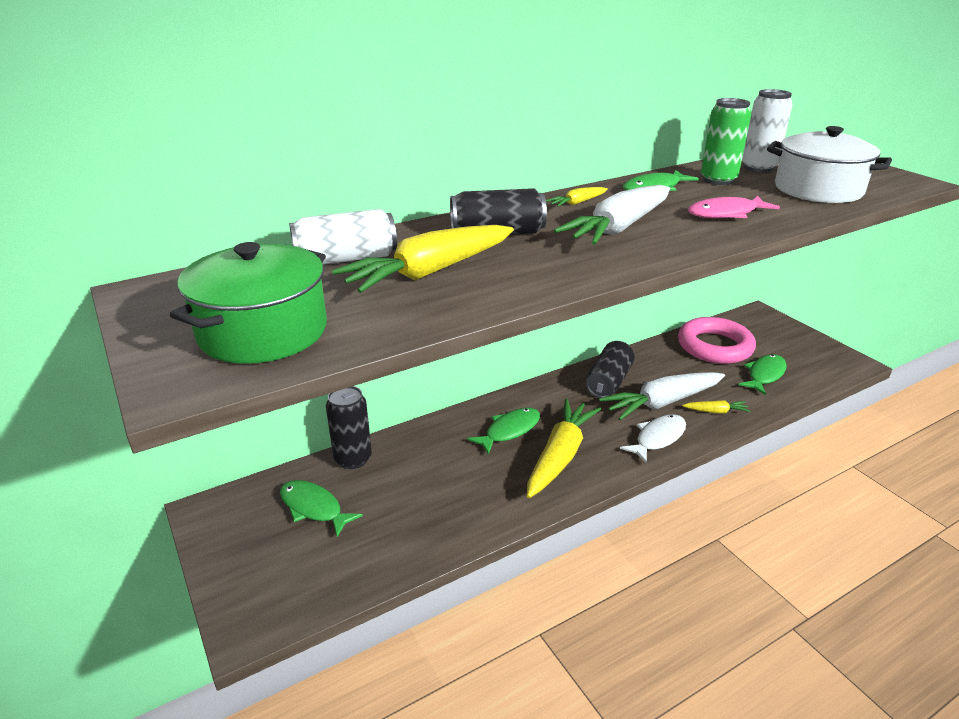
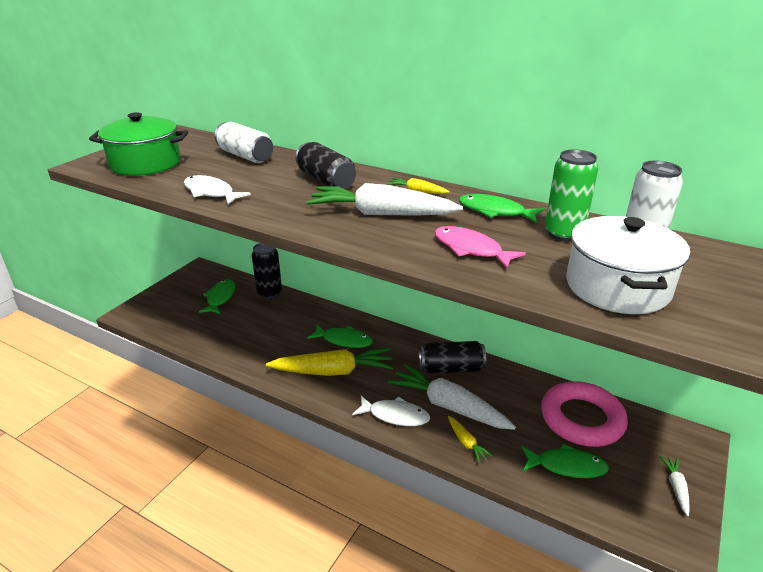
camera: 60 degrees right, 0 degrees up
yellow carrot [332,225,514,293] -> none
none -> white fish [184,175,251,204]
none -> white carrot [660,456,690,516]

